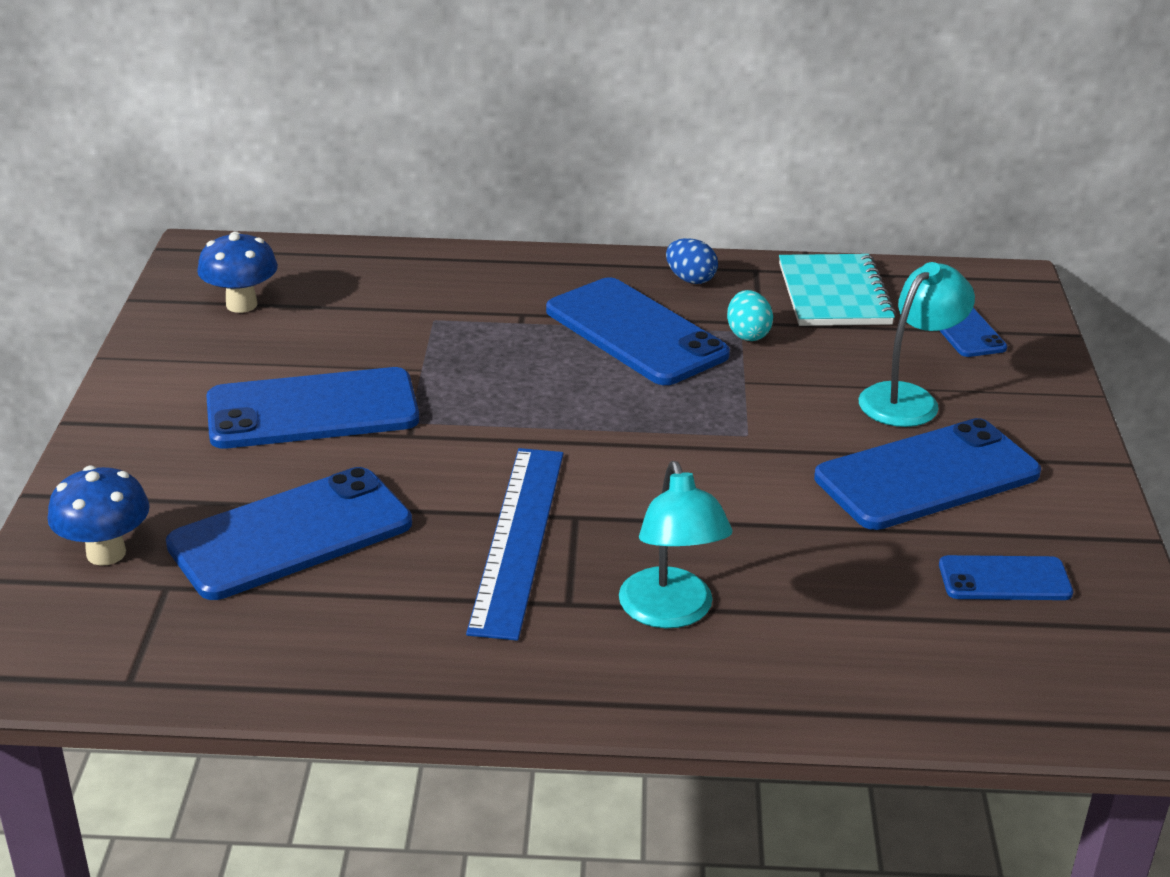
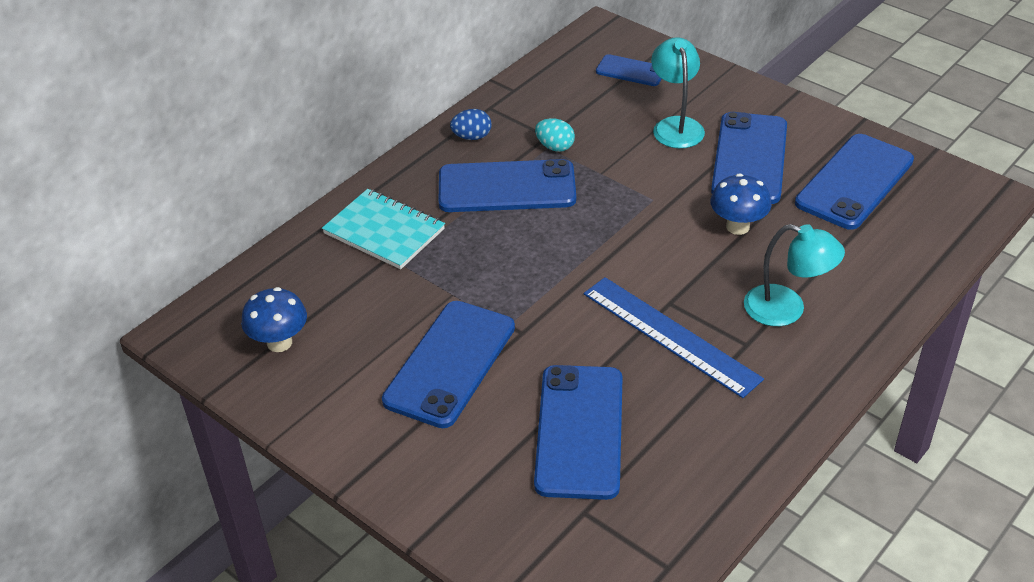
camera: 50 degrees left, 10 degrees up
blue mushroom [47,466,150,566] -> blue mushroom moved to [710,173,772,235]
turquoise notebook [779,254,896,326] -> turquoise notebook moved to [322,189,445,269]
blue phone [939,555,1073,600] -> blue phone [795,134,914,230], size x1.87

